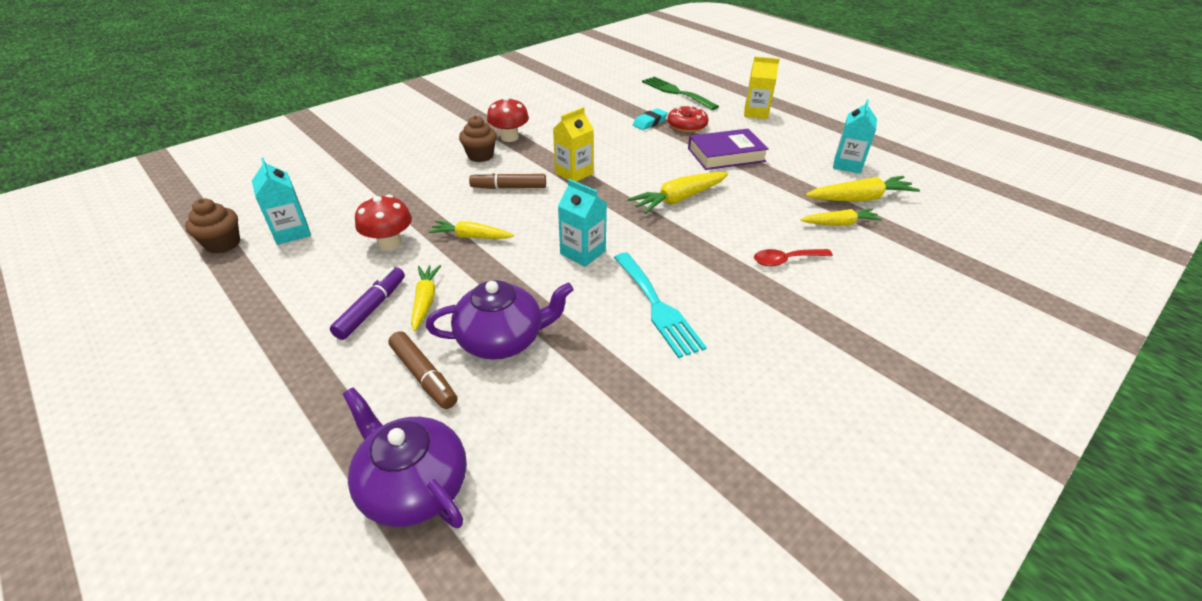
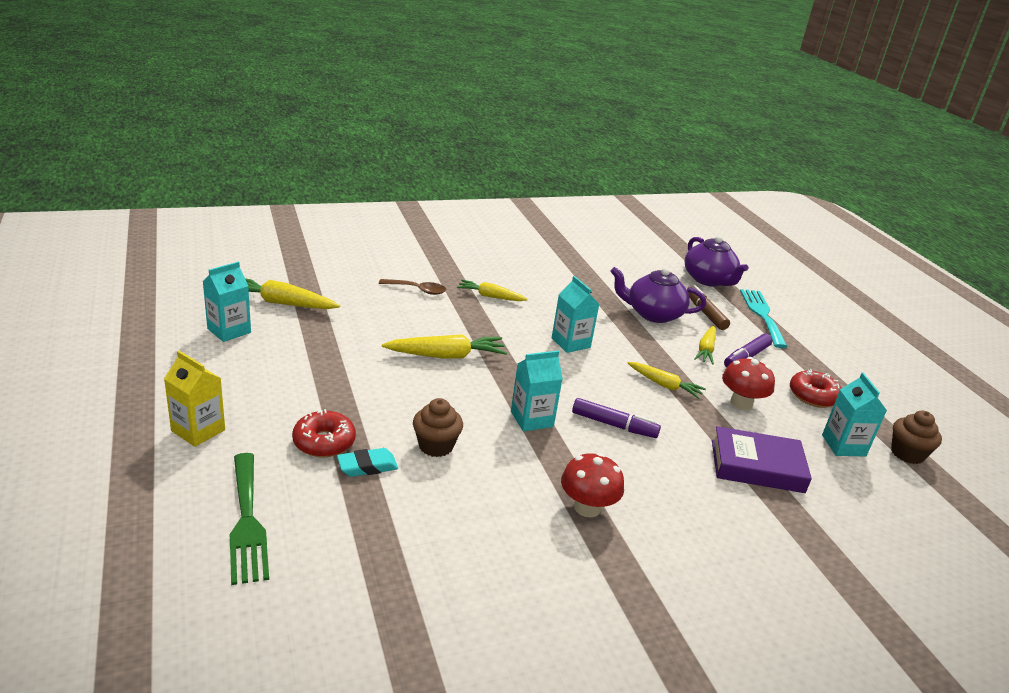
camera: 160 degrees left, 10 degrees down
brown cupcake [459,116,497,162] -> brown cupcake moved to [413,398,463,457]
brown marker [469,172,546,189] -> purple marker [572,398,661,438]
yellow carton [553,107,594,182] -> turquoise carton [511,350,563,432]
turquoise fork [614,253,707,358] -> turquoise fork moved to [740,289,787,348]
purple book [688,129,769,170] -> purple book moved to [712,426,812,493]
red spoon [754,249,833,267] -> brown spoon [379,279,446,295]
yellow carrot [800,209,882,226] -> yellow carrot moved to [457,280,528,301]
none -> red donut [790,369,841,408]

